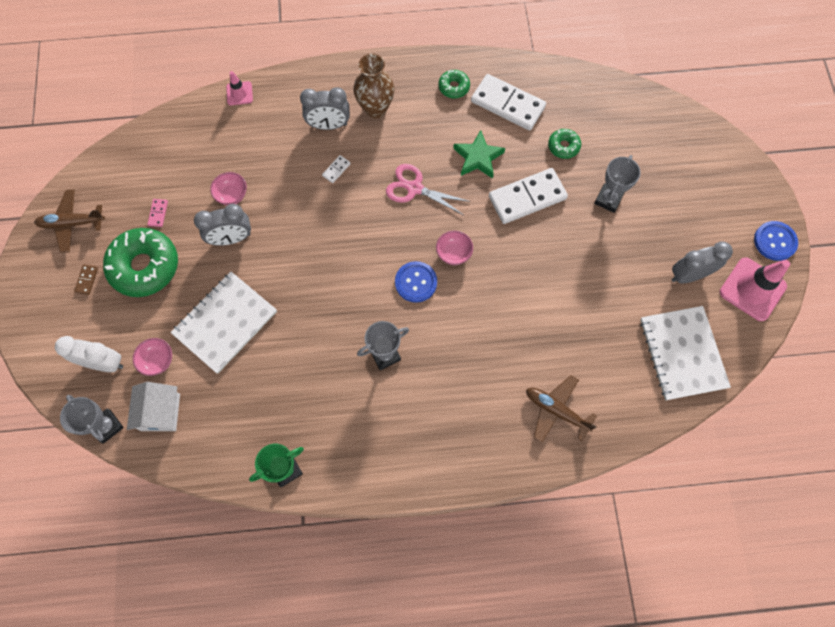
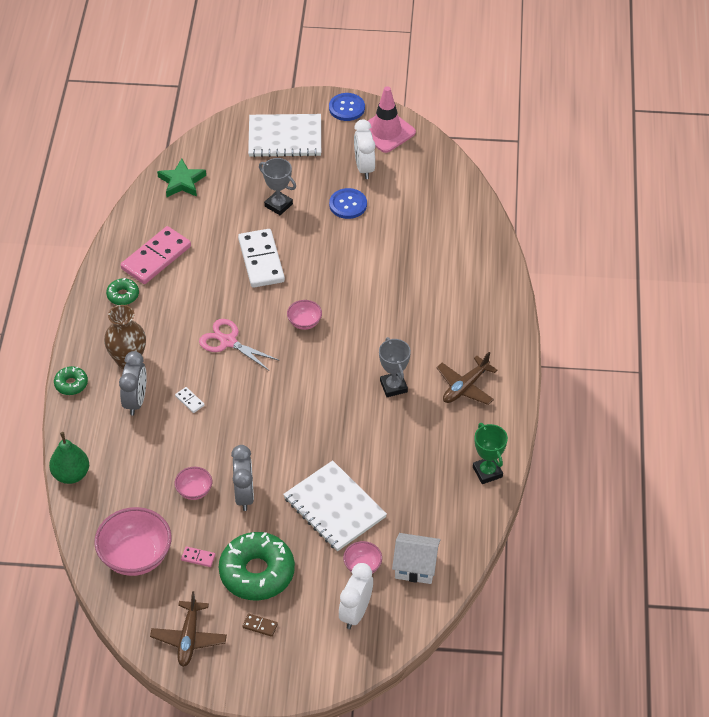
camera: 80 degrees left, 20 degrees down
grey trophy [60,395,124,444] -> none
pink traffic cone [226,71,253,105] -> green pear [49,432,89,484]
pink scissors [386,164,471,215] -> pink scissors turned 90 degrees clockwise [199,319,280,371]
blue button [395,261,437,303] -> blue button moved to [329,188,367,219]
green star [453,130,505,178] -> green star moved to [157,159,206,197]
white domino [471,74,546,130] -> pink domino [121,226,191,284]
brown plane [526,375,597,443] -> brown plane moved to [436,352,497,405]
green donut [548,129,581,159] -> green donut moved to [54,366,88,395]
white notebook [640,306,731,401] -> white notebook moved to [248,114,321,157]
grey clock [672,241,733,284] -> white clock [354,119,375,179]
none -> pink bowl [94,507,172,576]

